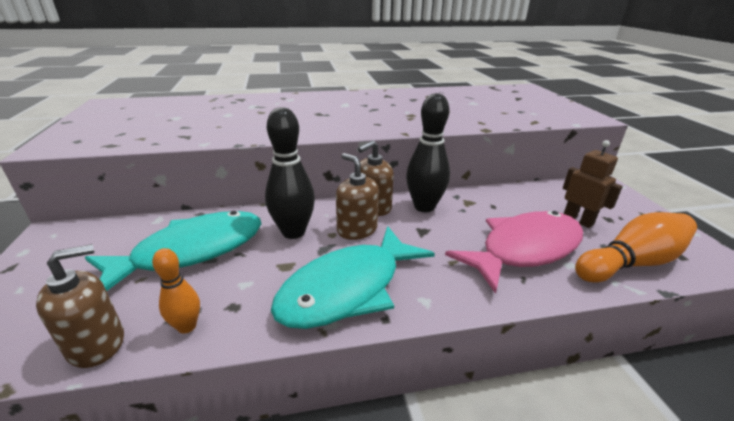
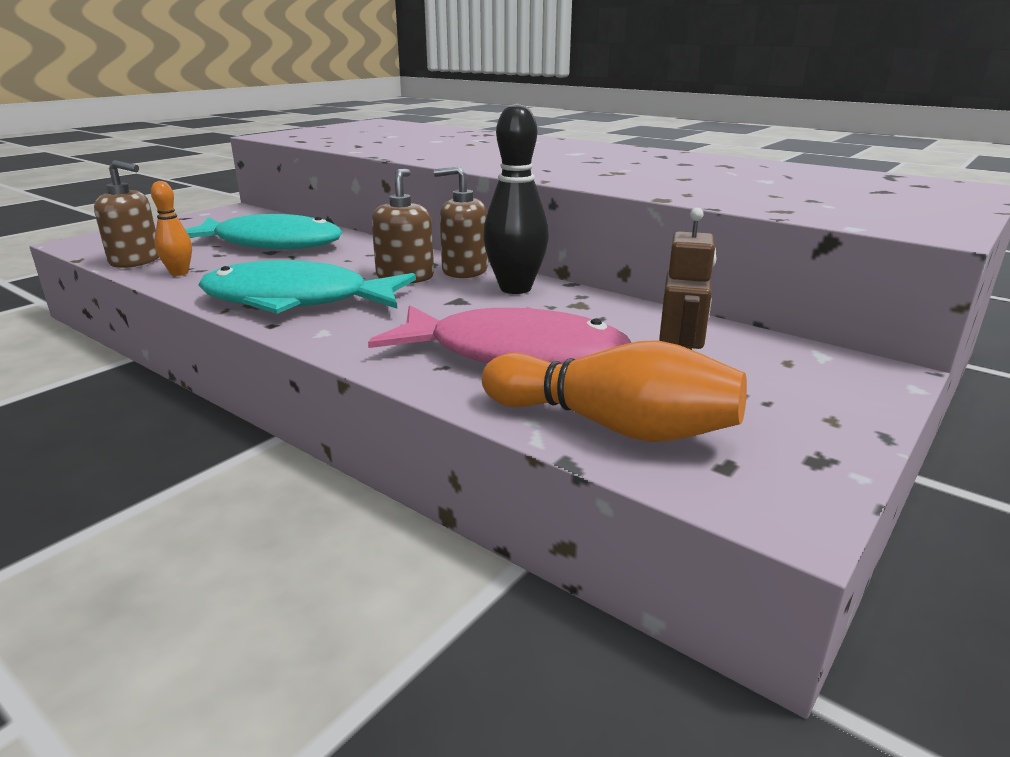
camera: 50 degrees right, 5 degrees down
black bowling pin [265,107,315,239] -> none

